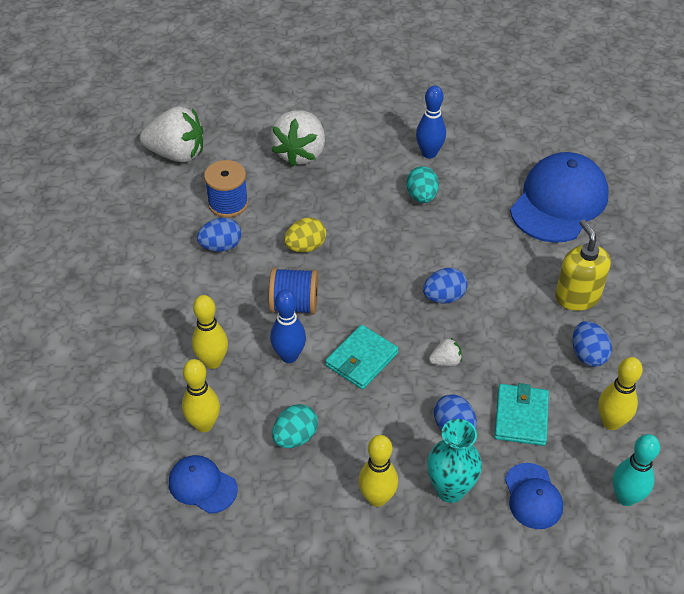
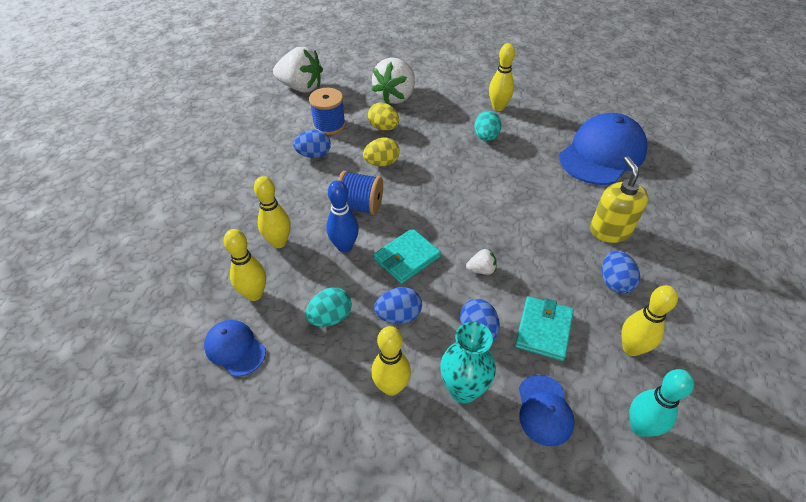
camera: 10 degrees right, 0 degrees up
blue bowling pin [416,85,446,159] -> yellow bowling pin [489,43,515,111]
blue egg [423,268,468,304] -> blue egg moved to [374,287,422,324]
none -> yellow egg [368,103,399,131]

